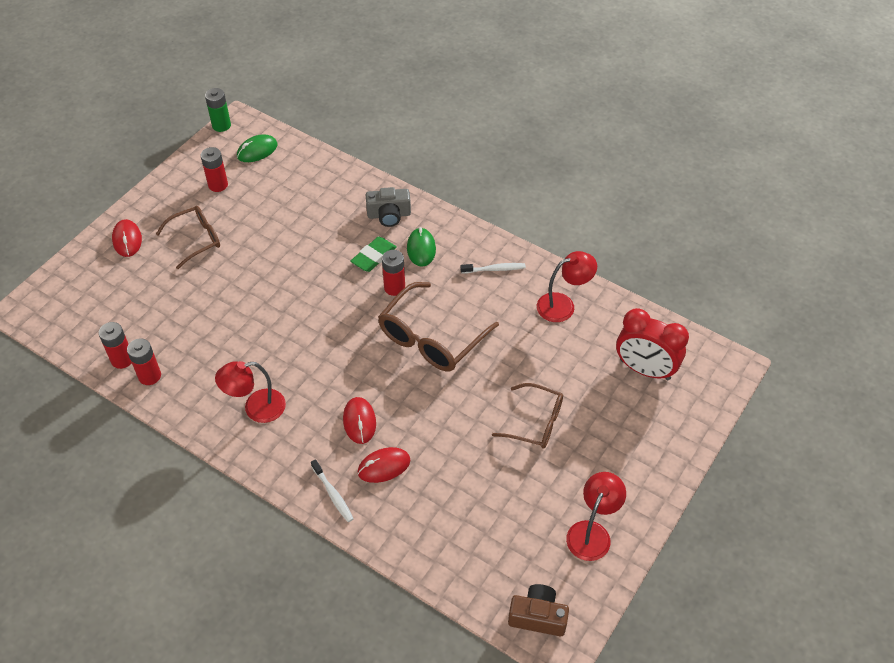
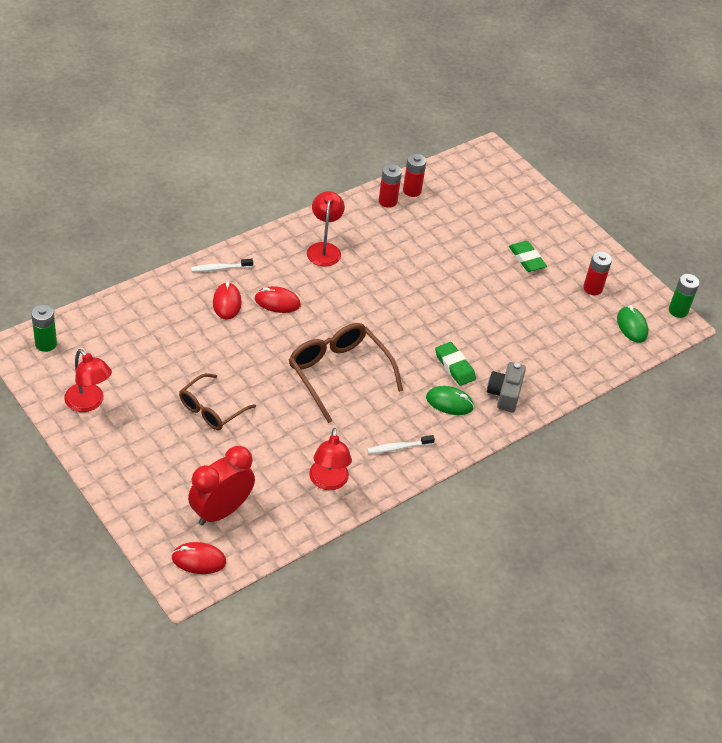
camera: 105 degrees right, 5 degrees down
red mouse [112,219,142,257] -> red mouse moved to [172,542,226,574]
brown glasses [156,206,220,269] -> green eraser [509,241,547,272]
red battery [382,250,405,296] -> none
white toothbrush [460,263,526,273] -> white toothbrush turned 60 degrees clockwise [367,435,435,454]
brown camera [508,584,569,636] -> green battery [31,305,57,352]

